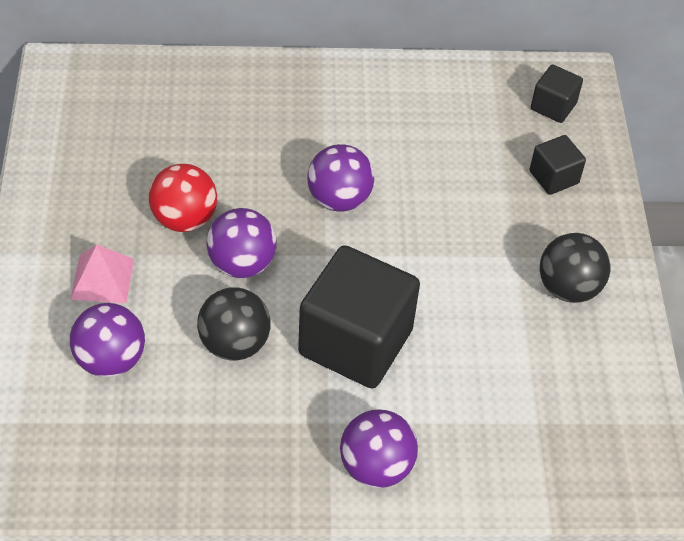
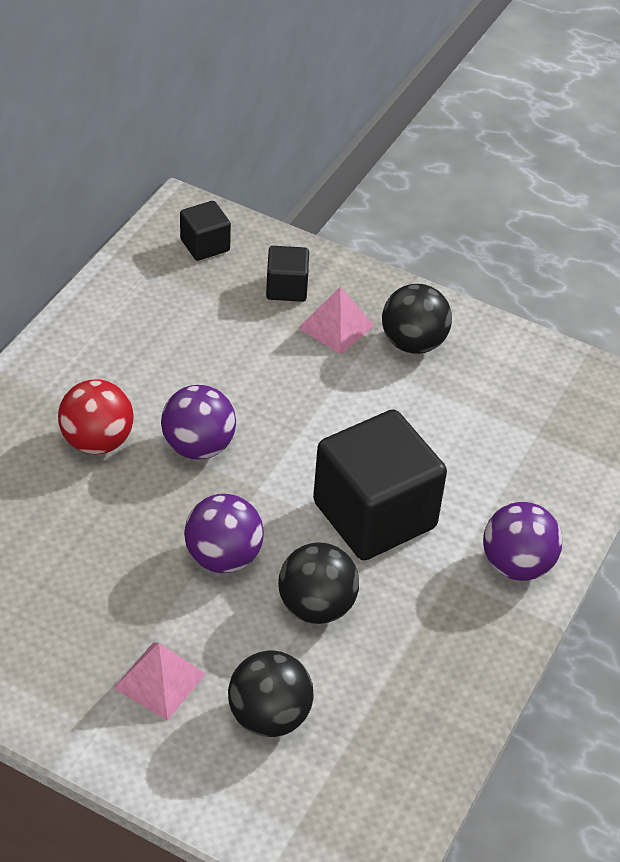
camera: 60 degrees left, 5 degrees down
purple ball [70,303,145,377] -> black ball [228,651,314,737]
red ball [149,164,217,232] -> red ball moved to [58,379,134,454]
none -> pink pyramid [298,287,375,354]

